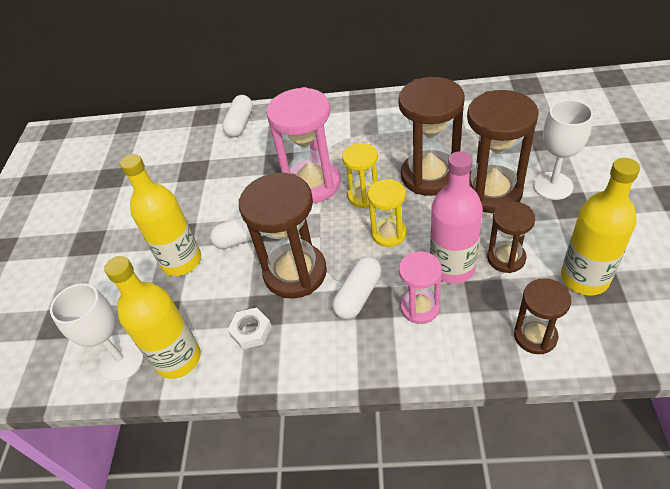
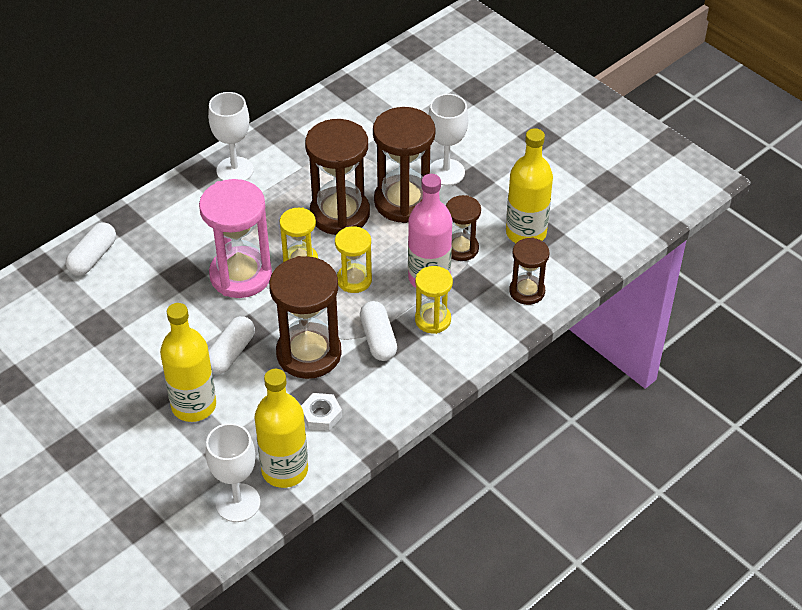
camera: 50 degrees left, 0 degrees up
white capsule [222,95,253,137] -> white capsule turned 60 degrees clockwise [65,222,116,276]
pink hourglass [399,251,442,324] -> yellow hourglass [415,266,453,334]
none -> white goblet [208,92,254,181]

